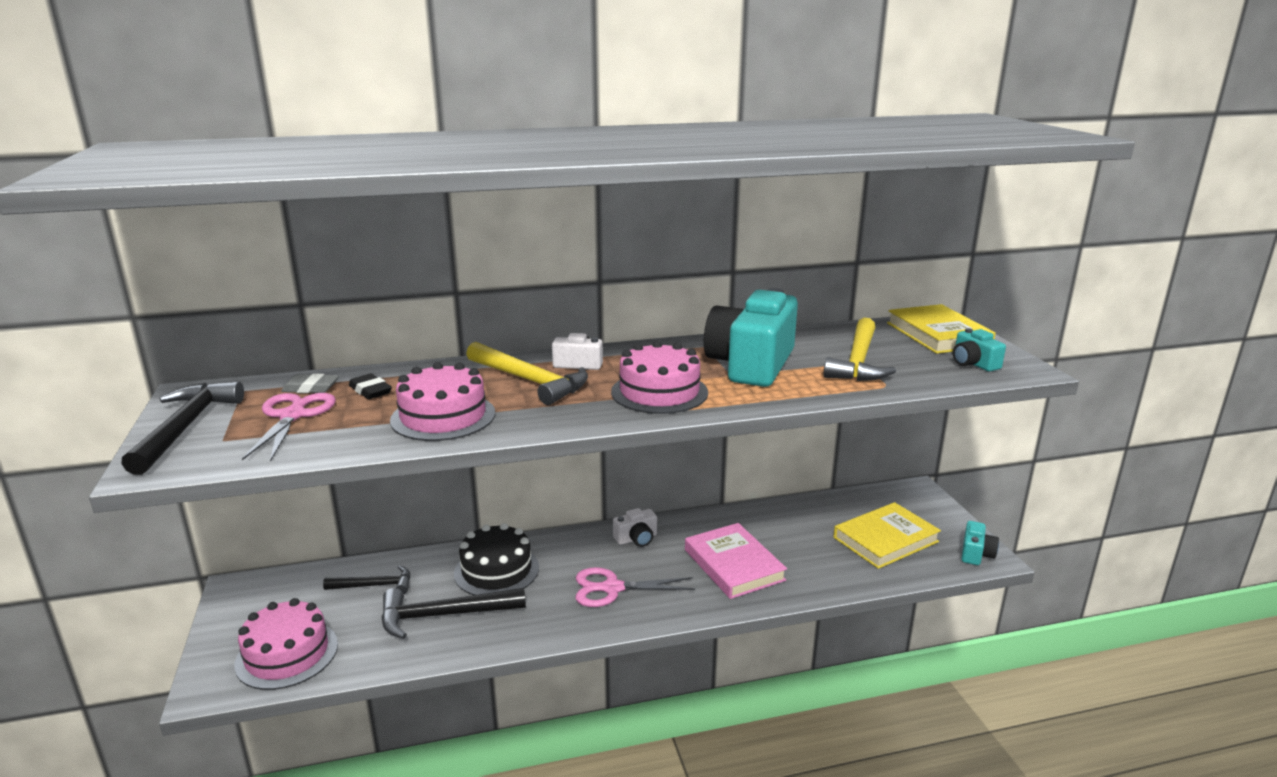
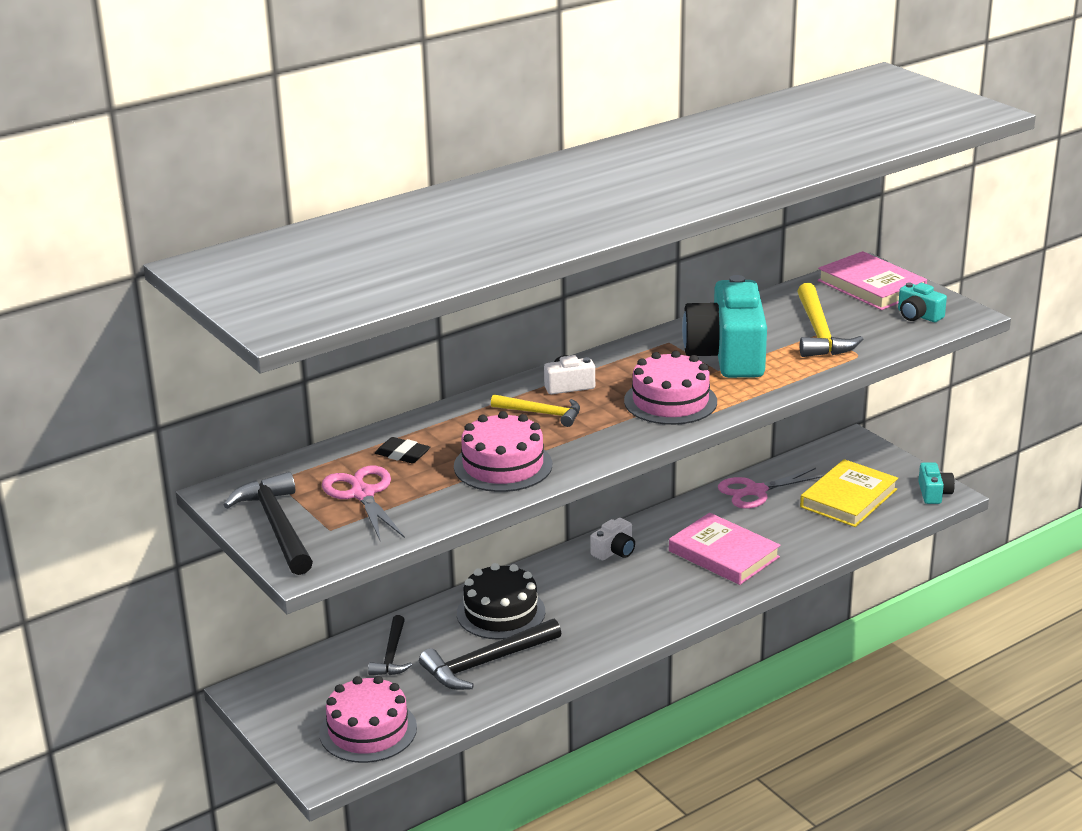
camera: 20 degrees left, 5 degrees up
grey eraser [281,373,339,393] -> none
black hammer [323,565,410,594] -> black hammer turned 120 degrees clockwise [368,615,412,675]
yellow hammer [466,342,588,405] -> yellow hammer [491,394,580,427], size x0.62
pink scissors [575,567,695,607] -> pink scissors moved to [718,468,823,509]
yellow book [887,304,996,354] -> pink book [818,251,927,310]

